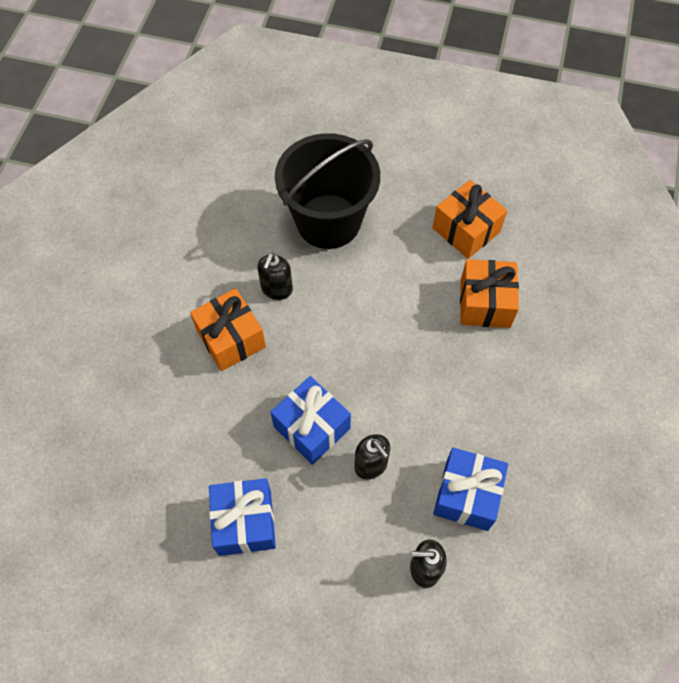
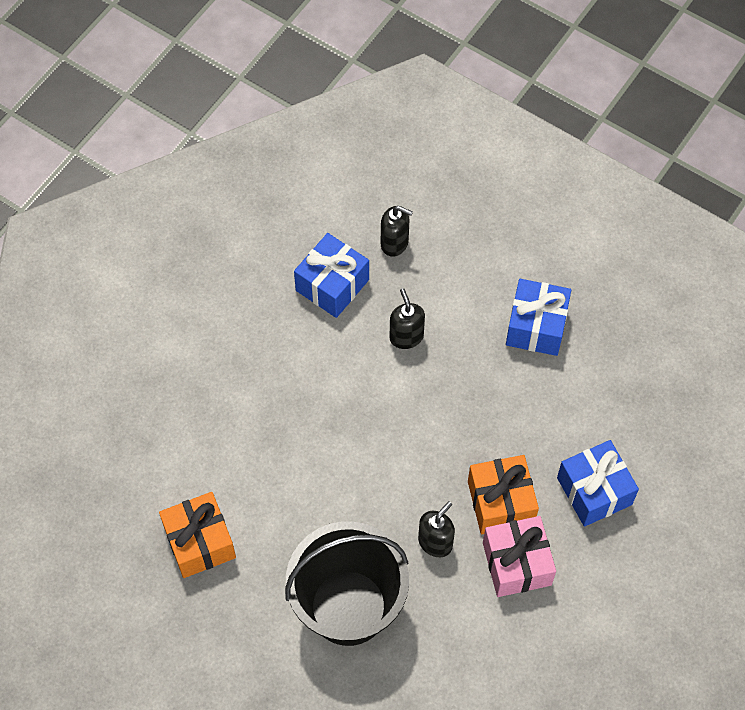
camera: 160 degrees left, 0 degrees up
blue gift [270,376,351,465] -> blue gift moved to [557,440,639,527]
orange gift [460,259,519,328] -> none
none -> pink gift [483,516,556,597]

